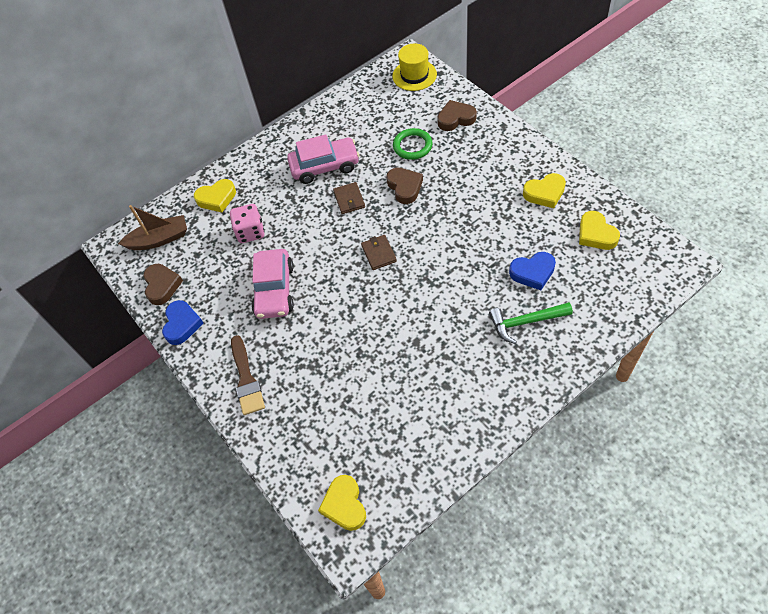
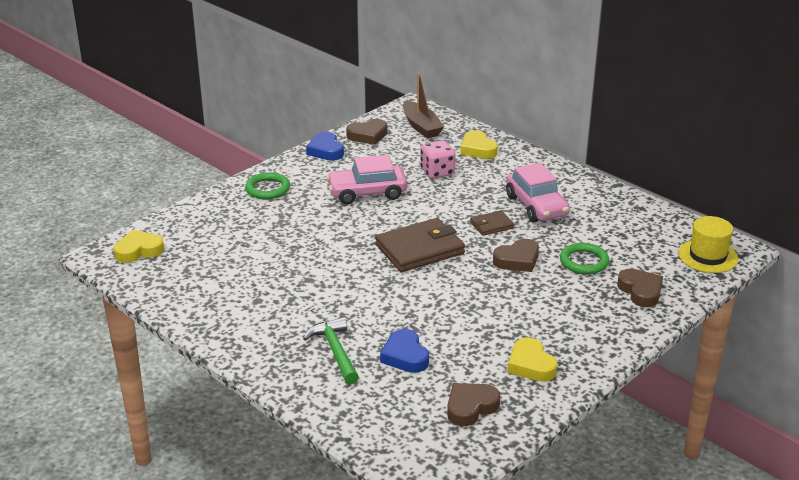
camera: 75 degrees right, 25 degrees down
blue heart [162,300,204,345] -> blue heart turned 75 degrees clockwise [306,132,344,161]
brown brush [231,335,265,415] -> green ring [245,172,290,199]
brown wallet [361,235,397,270] -> brown wallet [375,218,465,272], size x1.97
yellow heart [579,211,620,250] -> brown heart [447,383,500,426]

